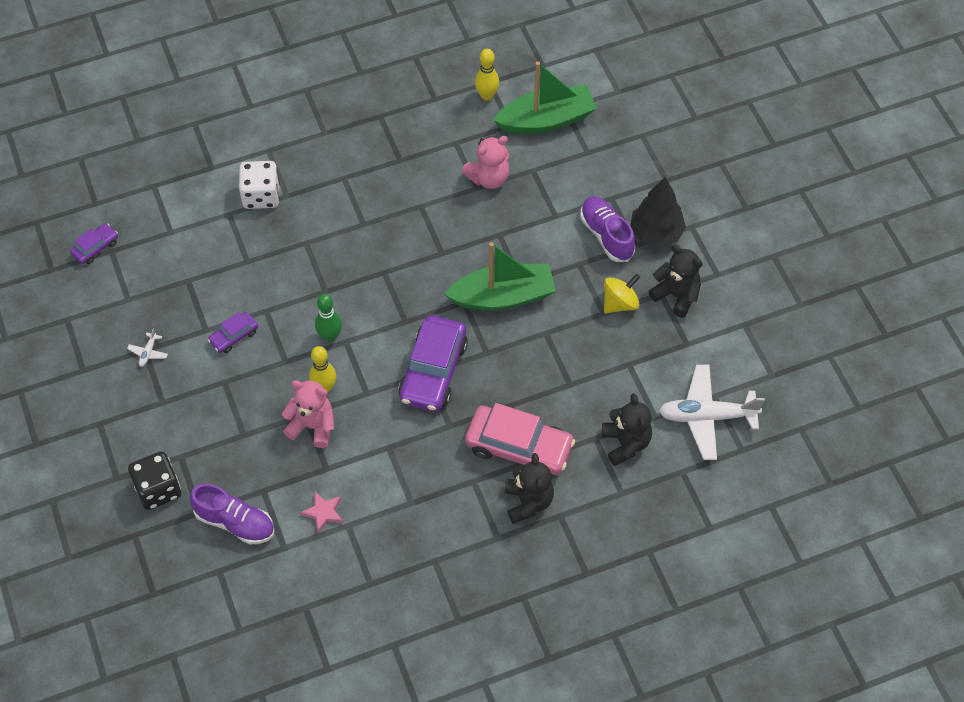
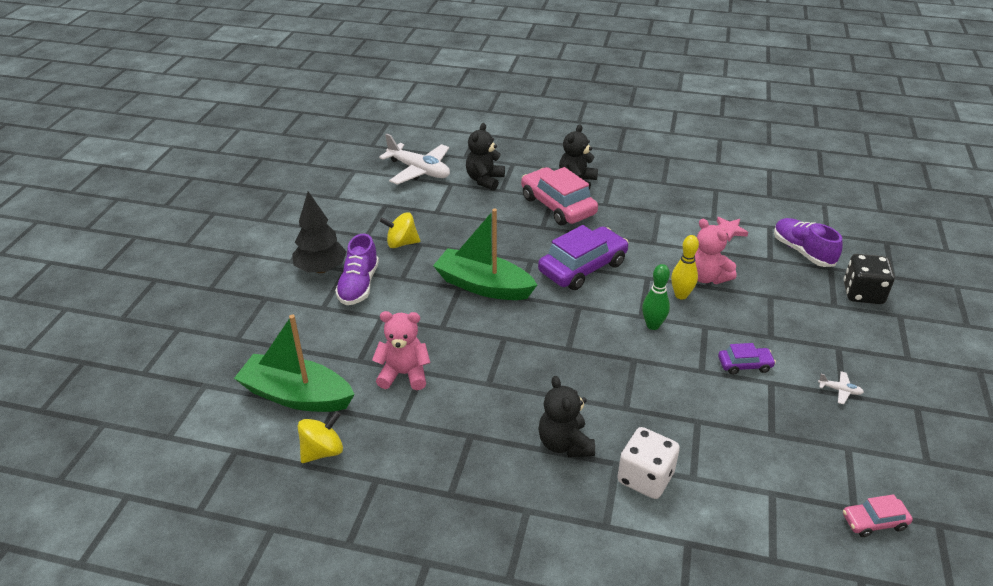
camera: 145 degrees left, 20 degrees down
purple car [70,224,118,264] -> pink car [843,494,913,537]
white plane [127,328,168,367] -> white plane turned 60 degrees clockwise [818,371,864,404]
yellow bowling pin [475,49,499,101] -> yellow spinning top [297,411,343,463]
black teddy bear [648,245,703,317] -> black teddy bear moved to [538,376,595,457]

